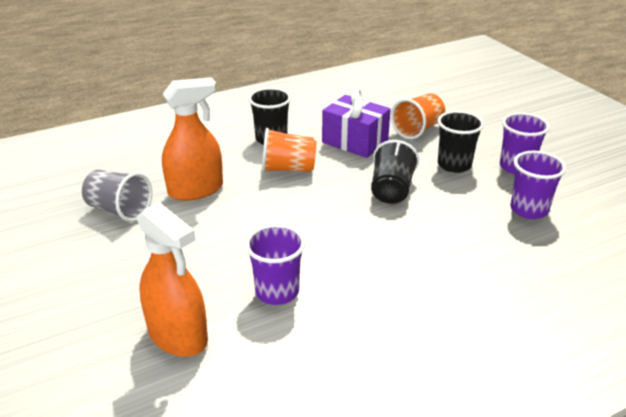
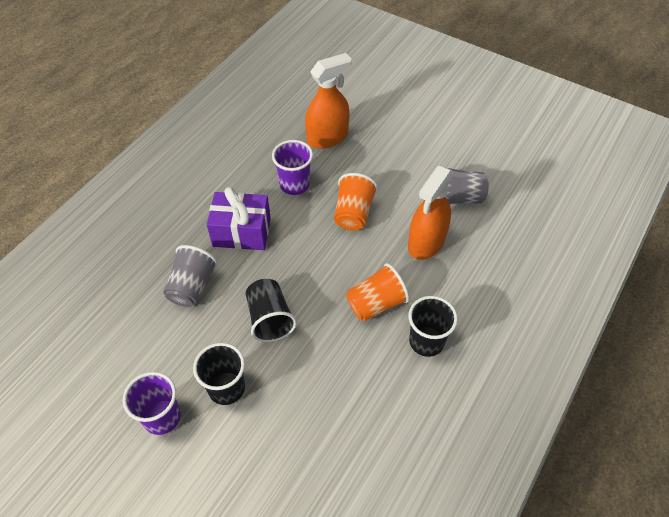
camera: 150 degrees right, 20 degrees up
orange spray bottle [137,202,208,357] -> orange spray bottle turned 135 degrees clockwise [305,53,352,149]
purple gift [322,88,391,158] -> purple gift moved to [207,187,271,250]
orange cup [391,93,445,139] -> orange cup moved to [334,173,378,231]
purple cup [510,151,566,219] -> none
none -> grey cup [163,245,218,307]

